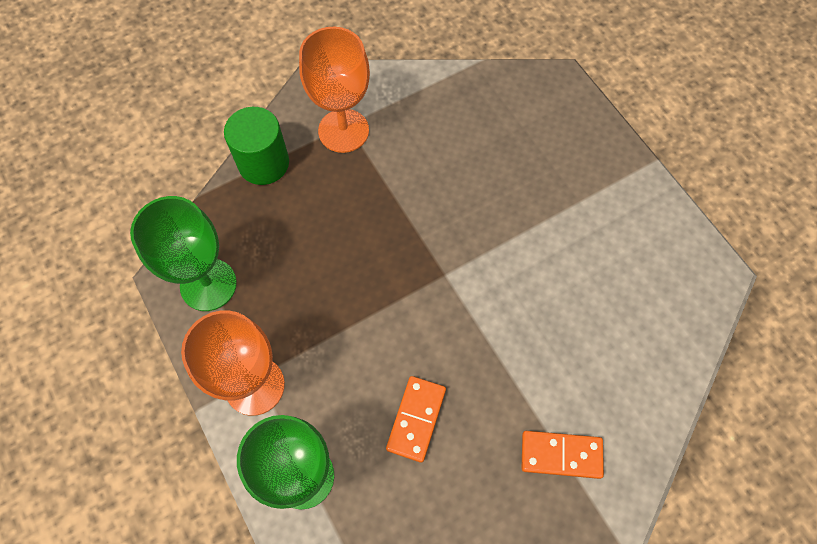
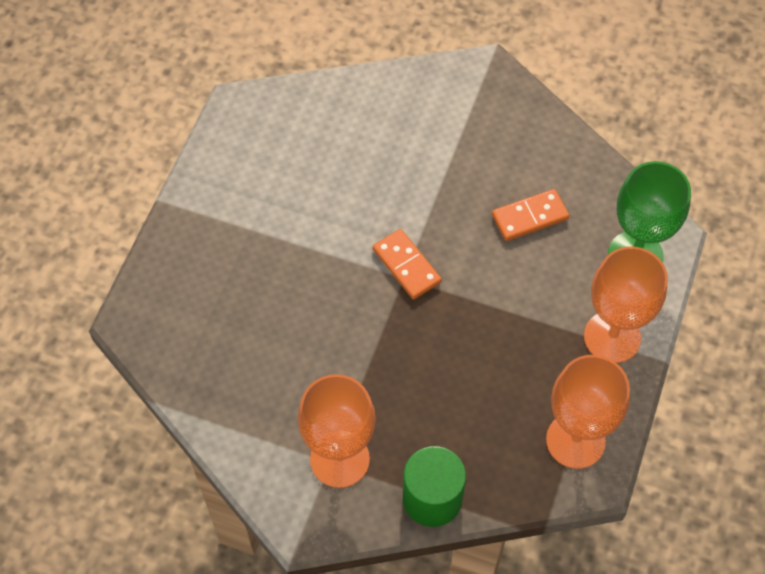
camera: 130 degrees left, 5 degrees down
green goblet [130,196,237,311] -> orange goblet [546,355,630,469]
orange domino [522,431,604,479] -> orange domino moved to [373,229,442,299]

